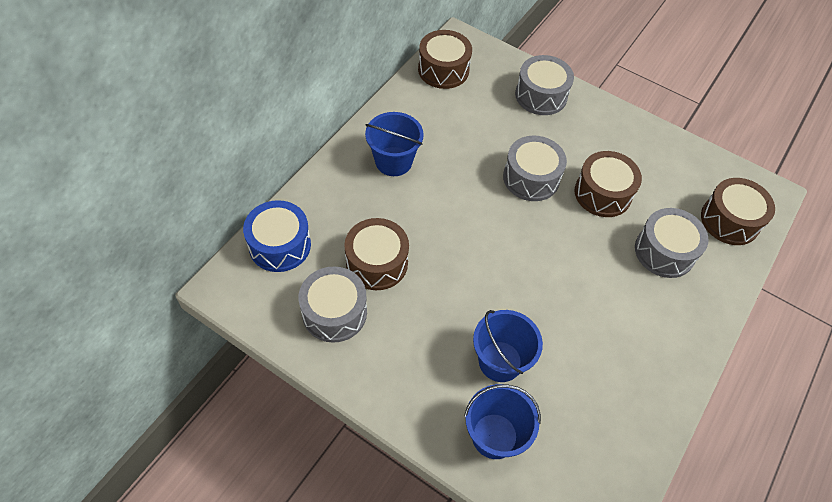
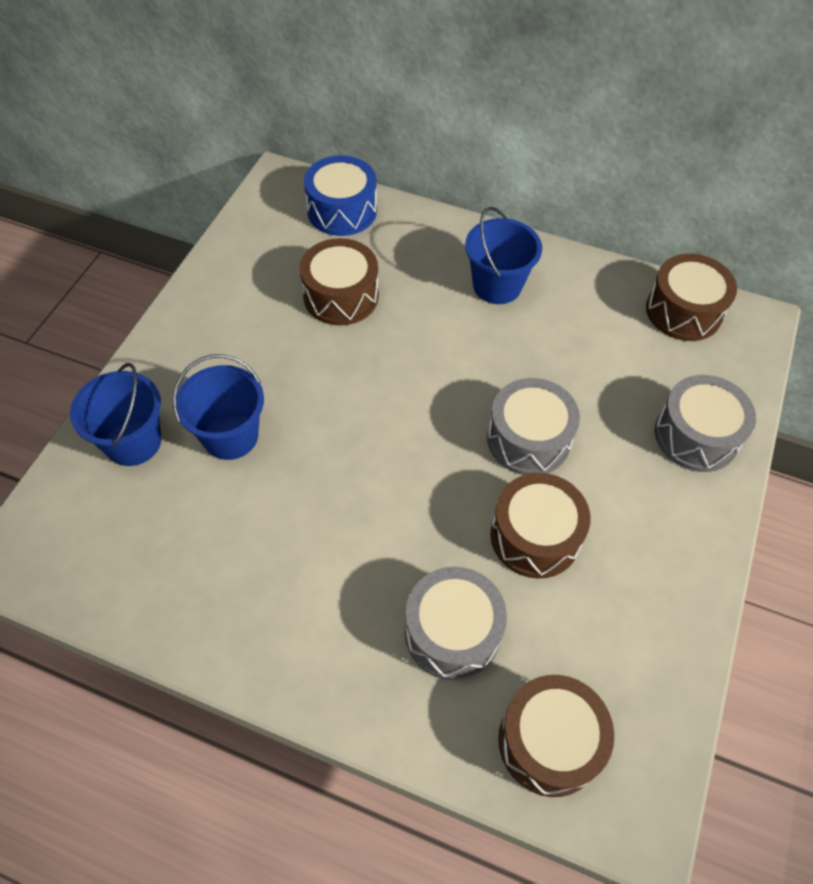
camera: 80 degrees right, 0 degrees up
grey drum [299,267,367,343] -> none

